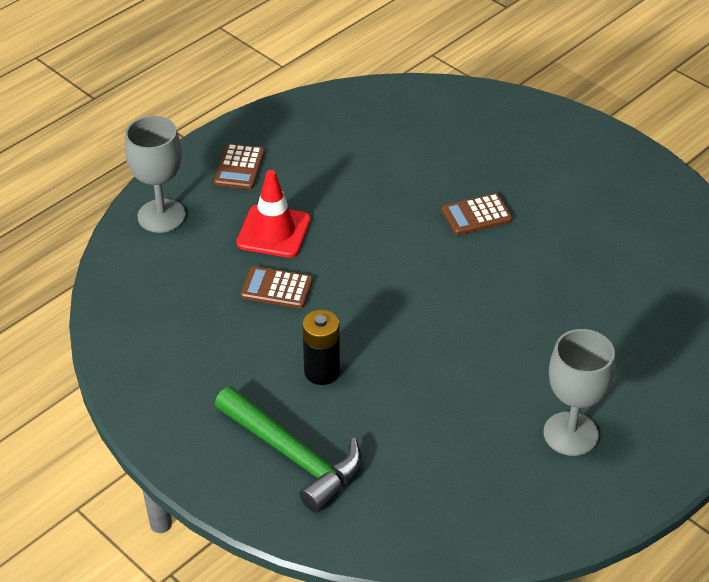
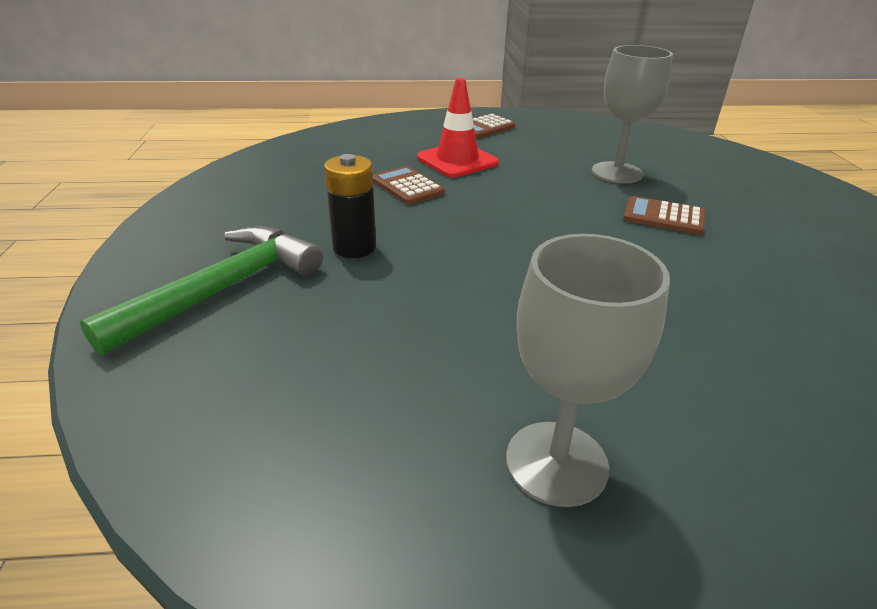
camera: 40 degrees right, 10 degrees down
grey goblet [125,116,186,233] -> grey goblet moved to [592,45,673,183]
green hammer [215,386,361,513] -> green hammer turned 135 degrees counterclockwise [80,226,323,356]

